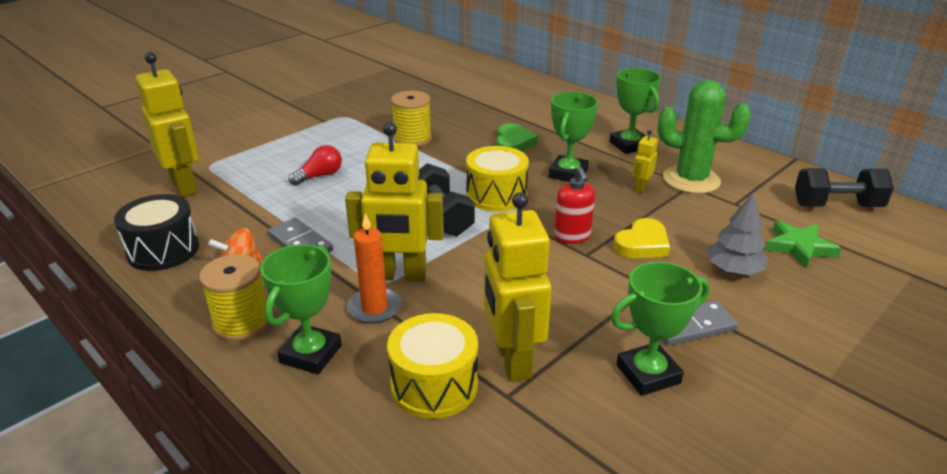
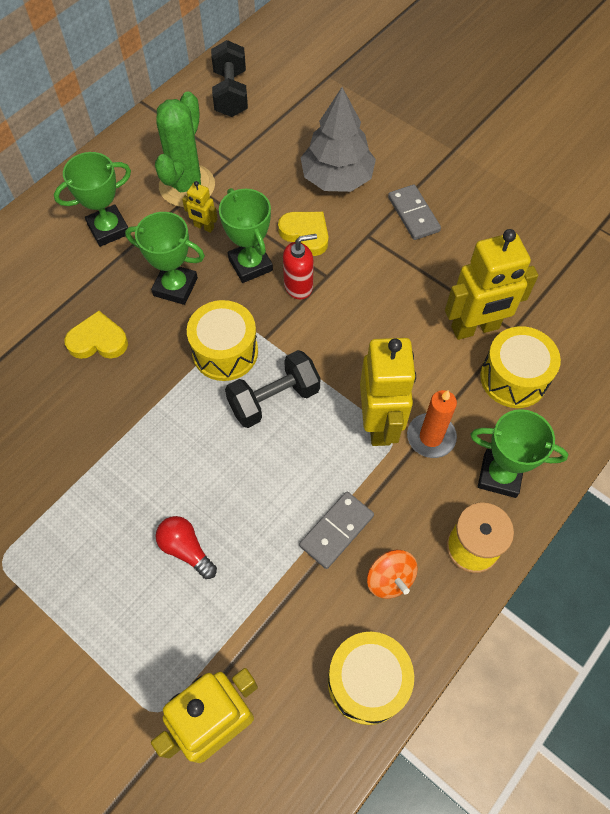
camera: 95 degrees left, 30 degrees up
black drum [114,194,199,271] -> yellow drum [328,632,414,725]
yellow spool [391,91,432,147] -> none
green heart [496,123,538,151] -> yellow heart [64,311,128,359]
green trophy [611,262,710,396] -> green trophy moved to [219,188,273,283]
grey tree [707,192,769,275] -> grey tree [300,87,376,192], size x1.53
green star [765,220,842,268] -> none

